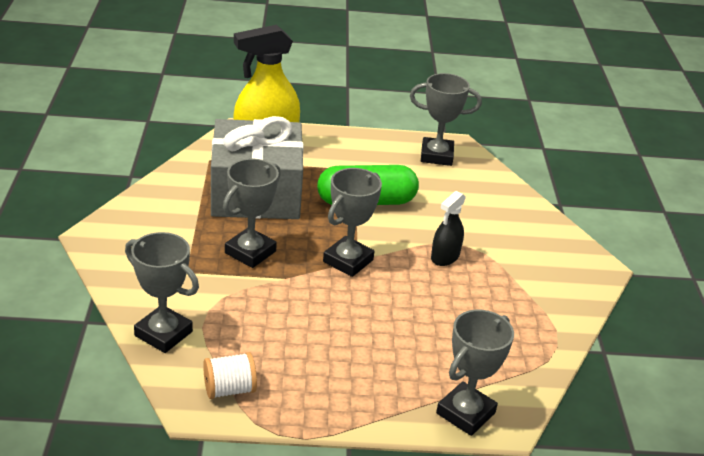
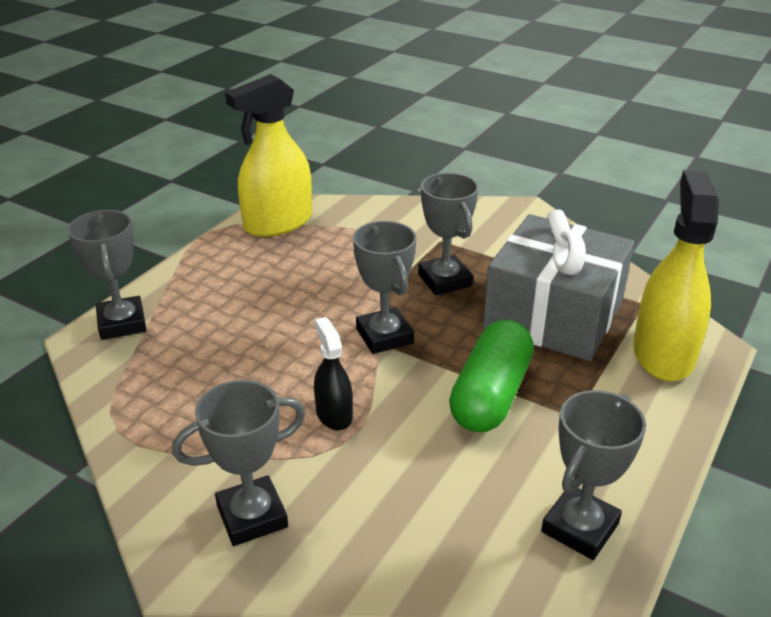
camera: 125 degrees right, 0 degrees up
grey trophy [125,232,199,353] -> grey trophy moved to [172,380,305,546]
white spool [203,352,257,399] -> yellow spray bottle [225,74,312,237]

